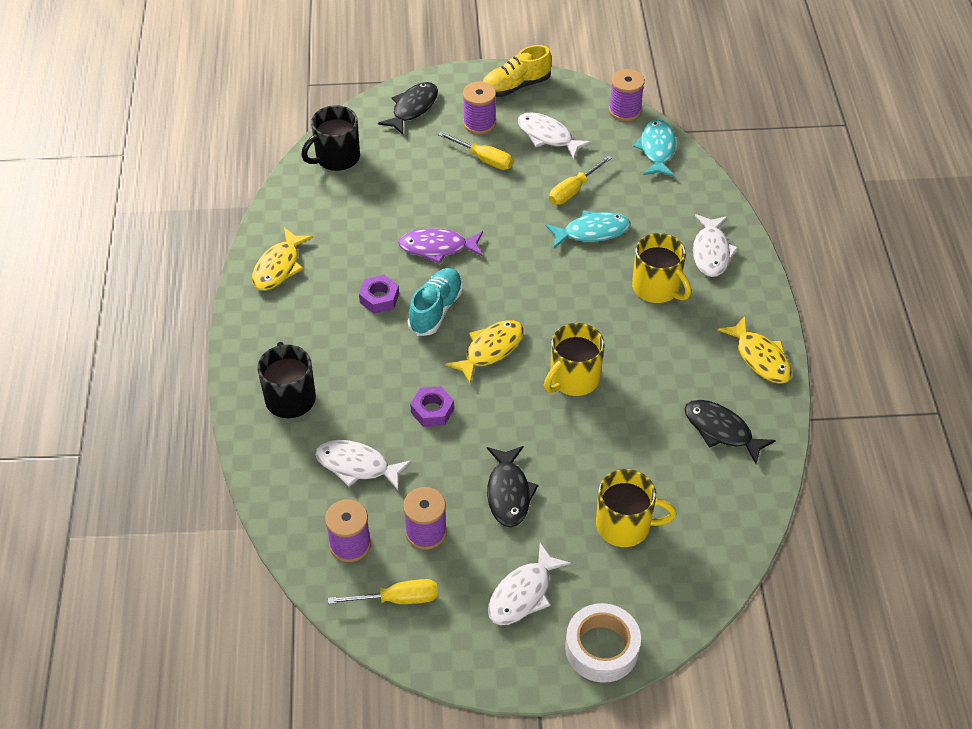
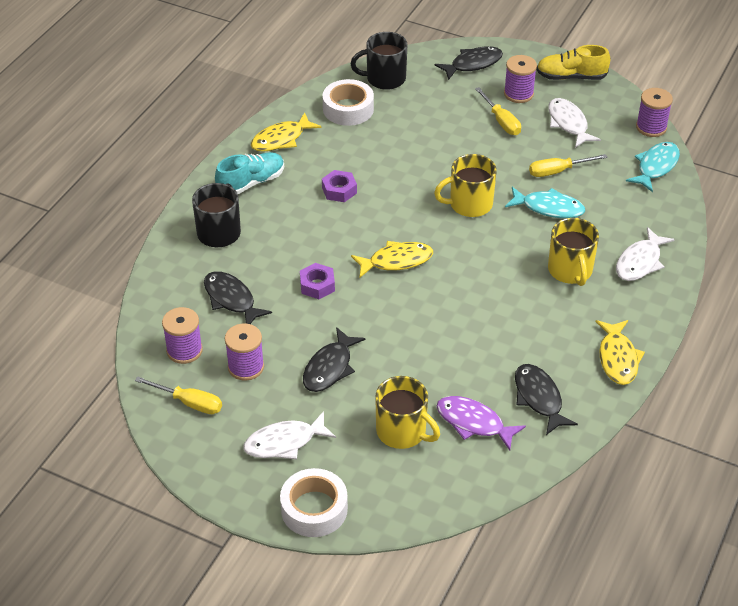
camera: 30 degrees right, 5 degrees down
white fish [315,440,412,490] -> black fish [204,271,272,324]
purple fish [398,228,483,264] -> purple fish moved to [437,396,526,451]
turquoise shoe [408,268,463,336] -> turquoise shoe moved to [215,152,284,194]
yellow mug [544,323,605,396] -> yellow mug moved to [434,154,497,217]
none -> white tape [323,79,374,126]

